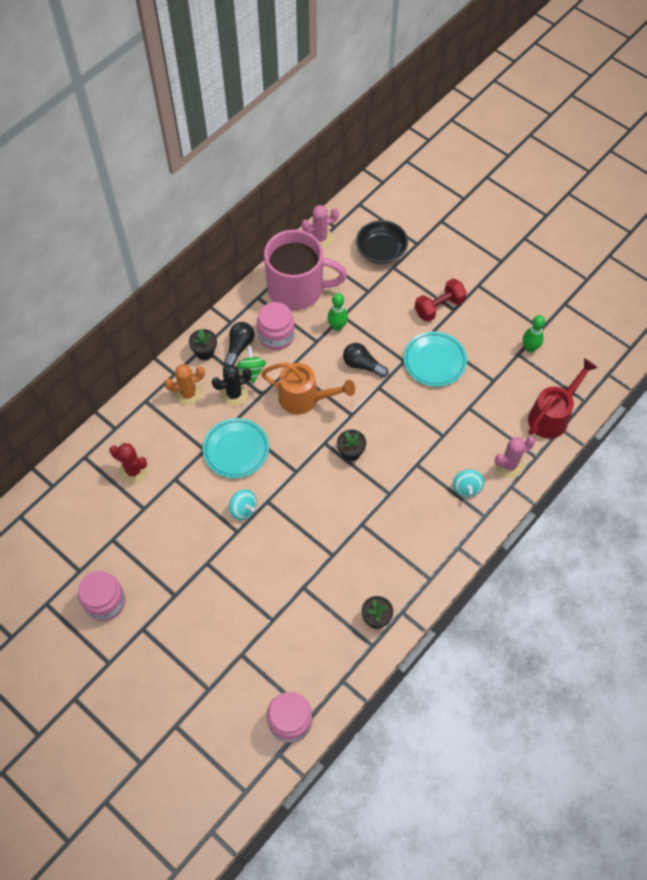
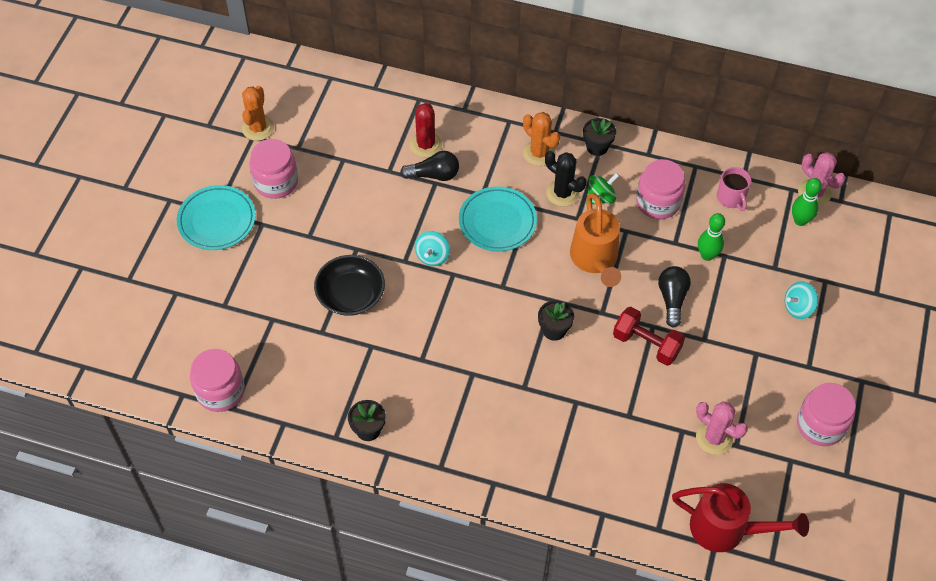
camera: 65 degrees right, 5 degrees down
black light bulb [224,322,254,366] -> black light bulb moved to [400,151,459,181]
pink mug [264,230,347,310] -> pink mug [717,167,751,211], size x0.42
black bowl [356,220,408,264] -> black bowl moved to [314,255,385,316]
turquoise plate [403,331,467,387] -> turquoise plate moved to [177,185,256,250]
red dumbbell [414,278,467,322] -> red dumbbell moved to [613,307,685,366]
turquoise spinning top [453,469,484,497] -> turquoise spinning top moved to [785,281,818,319]
pink cactus [495,437,535,478] -> pink cactus moved to [696,401,748,455]
green bowling pin [523,315,545,352] -> green bowling pin moved to [792,178,822,226]
none -> orange cactus [242,86,274,141]
none -> pink jar [797,383,856,446]

